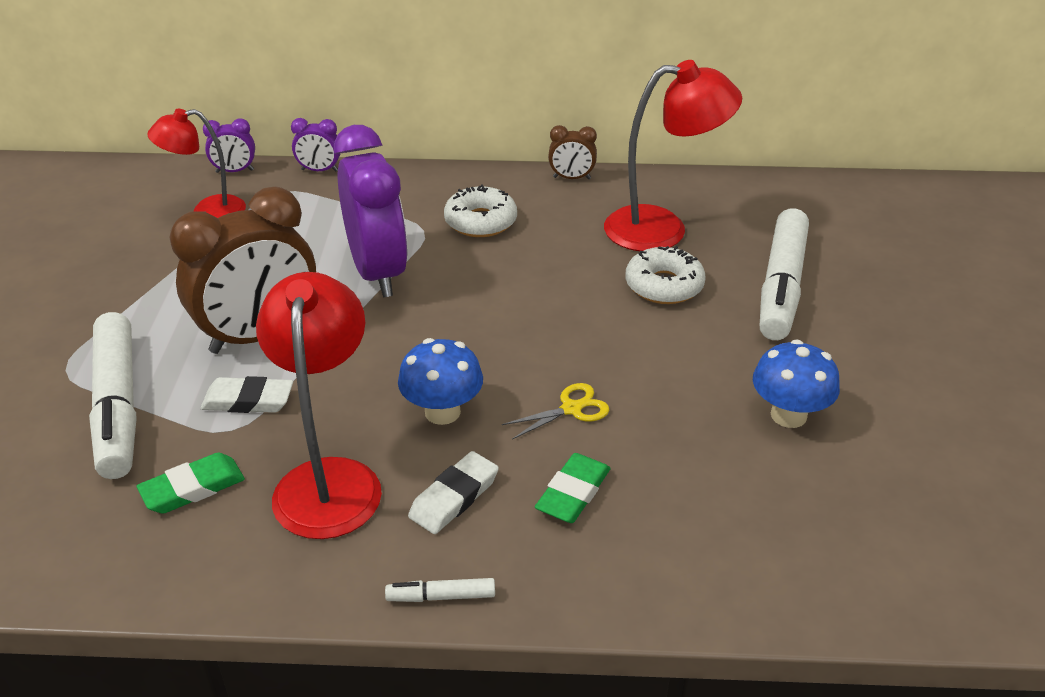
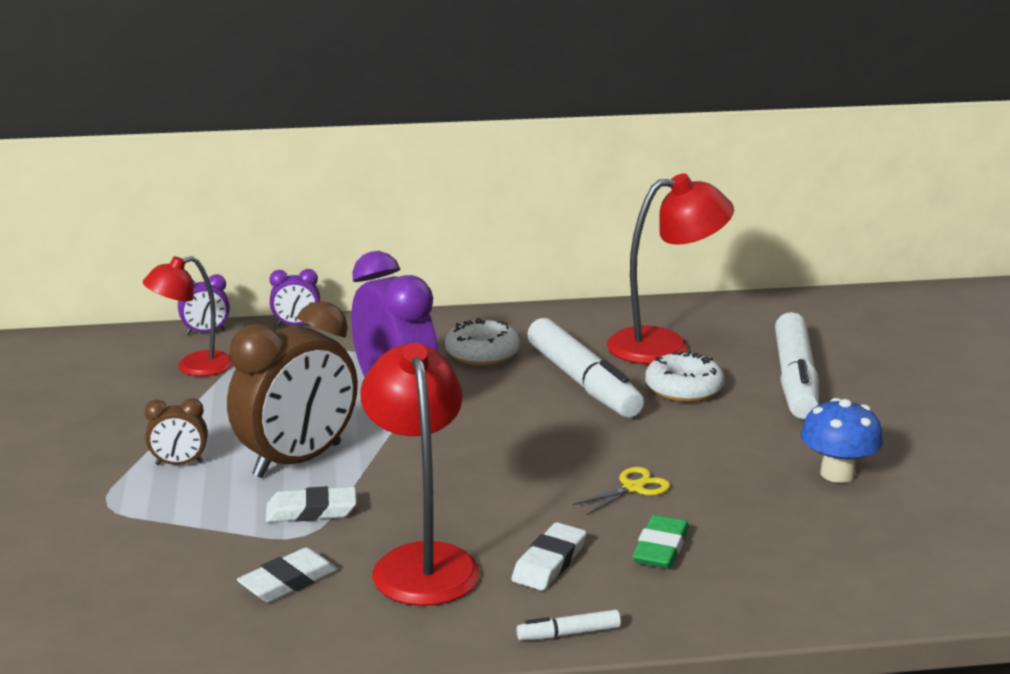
camera: 10 degrees left, 15 degrees down
white marker [89,312,136,479] -> white marker moved to [527,318,644,418]
green eraser [137,453,245,514] -> white eraser [237,547,338,602]
blue mushroom [398,338,483,425] -> none
brown clock [548,125,597,179] -> brown clock moved to [145,398,208,465]

